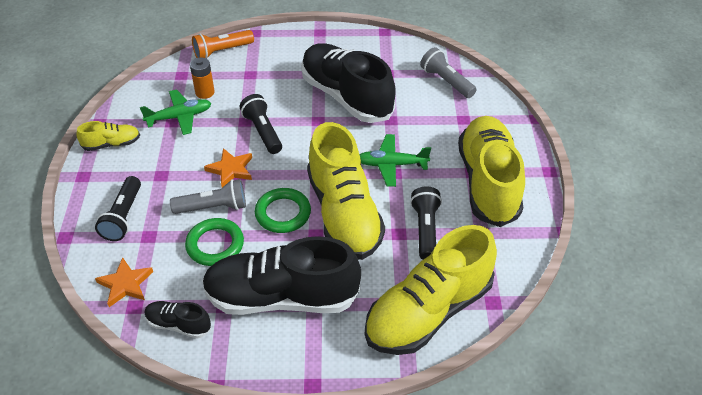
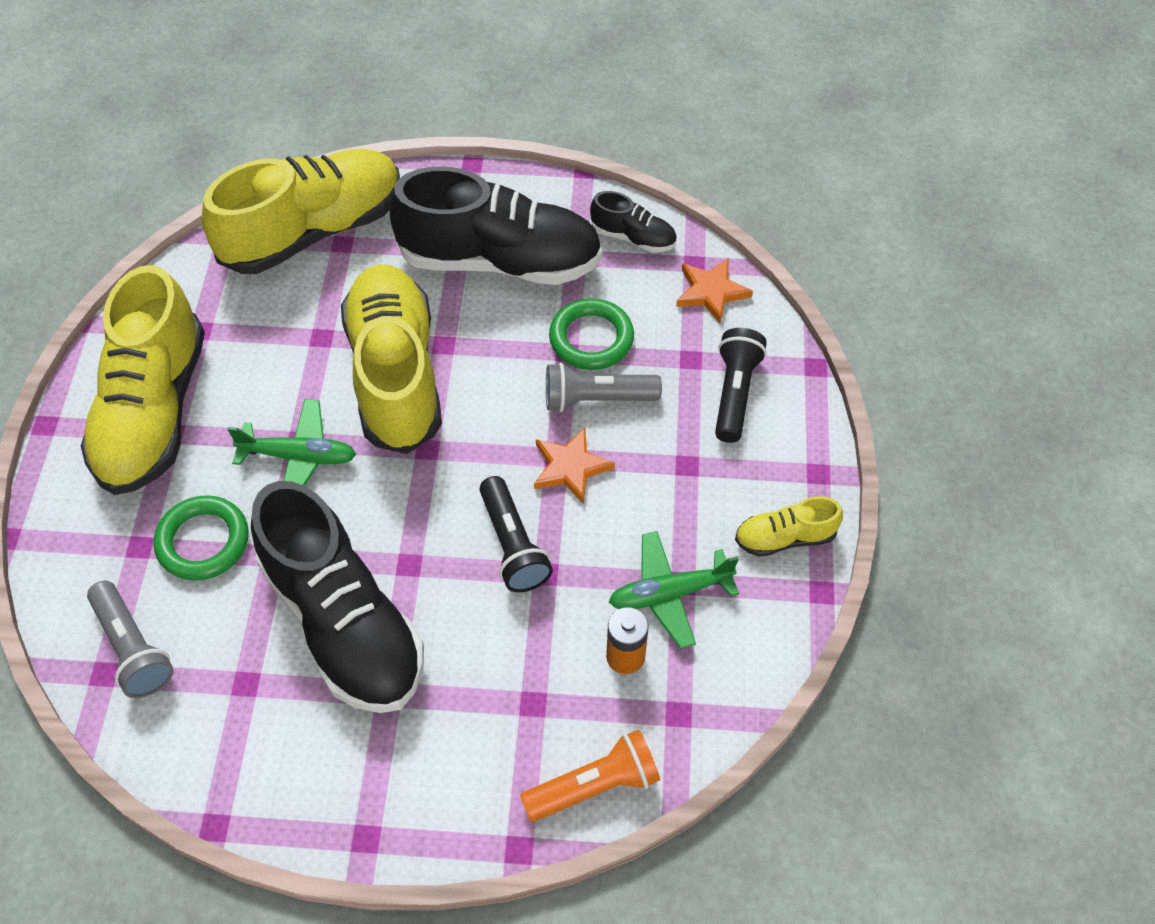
camera: 175 degrees left, 10 degrees up
green ring [255,188,311,233] -> green ring moved to [154,495,249,581]
black flashlight [410,186,442,260] -> none

